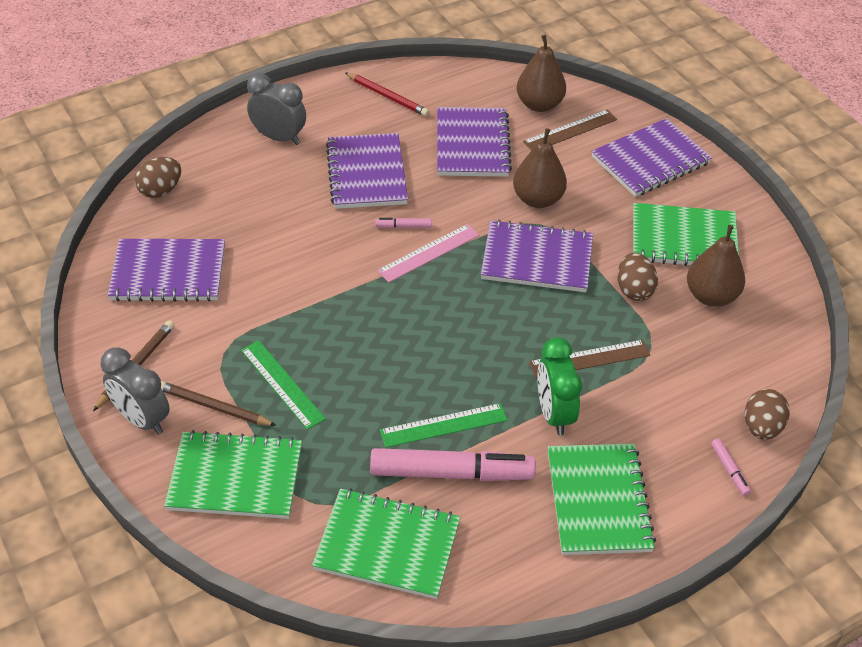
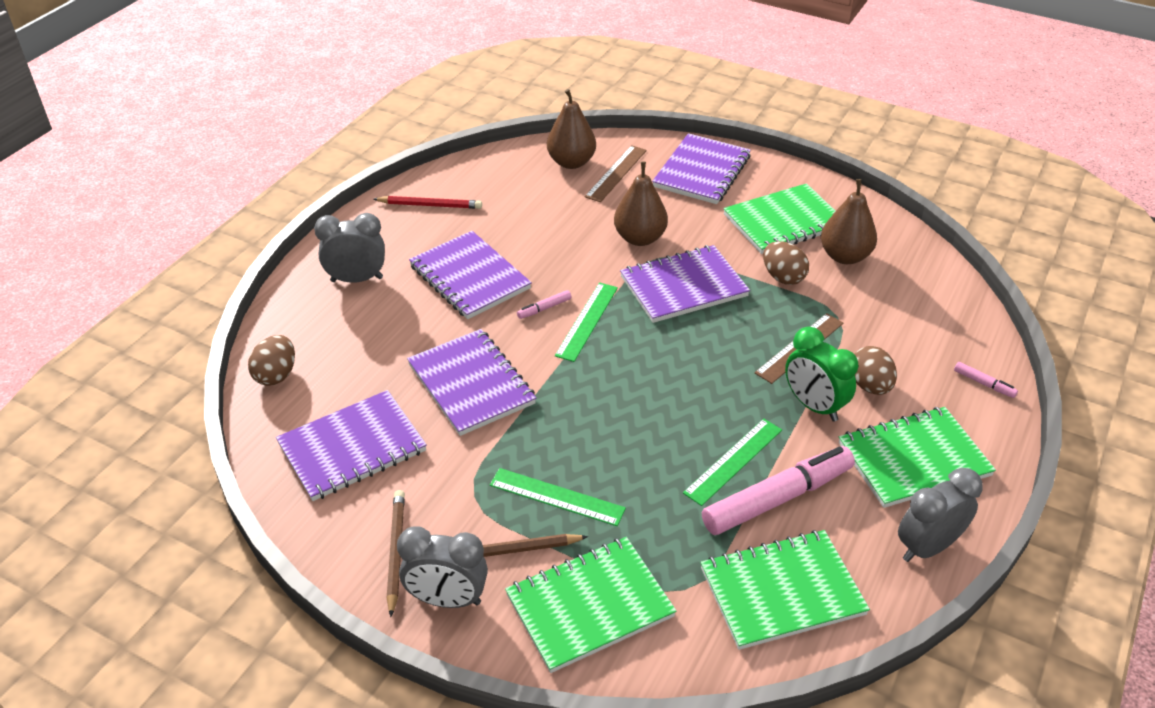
camera: 30 degrees left, 5 degrees down
pink ruler [377,224,479,283] -> green ruler [555,282,618,362]
purple notebook [437,107,512,177] -> purple notebook moved to [407,329,536,436]
green notebook [548,443,656,555] -> green notebook turned 75 degrees counterclockwise [839,407,996,508]
brown egg [745,389,790,440] -> brown egg moved to [854,346,897,395]
none -> grey clock [898,468,982,562]

